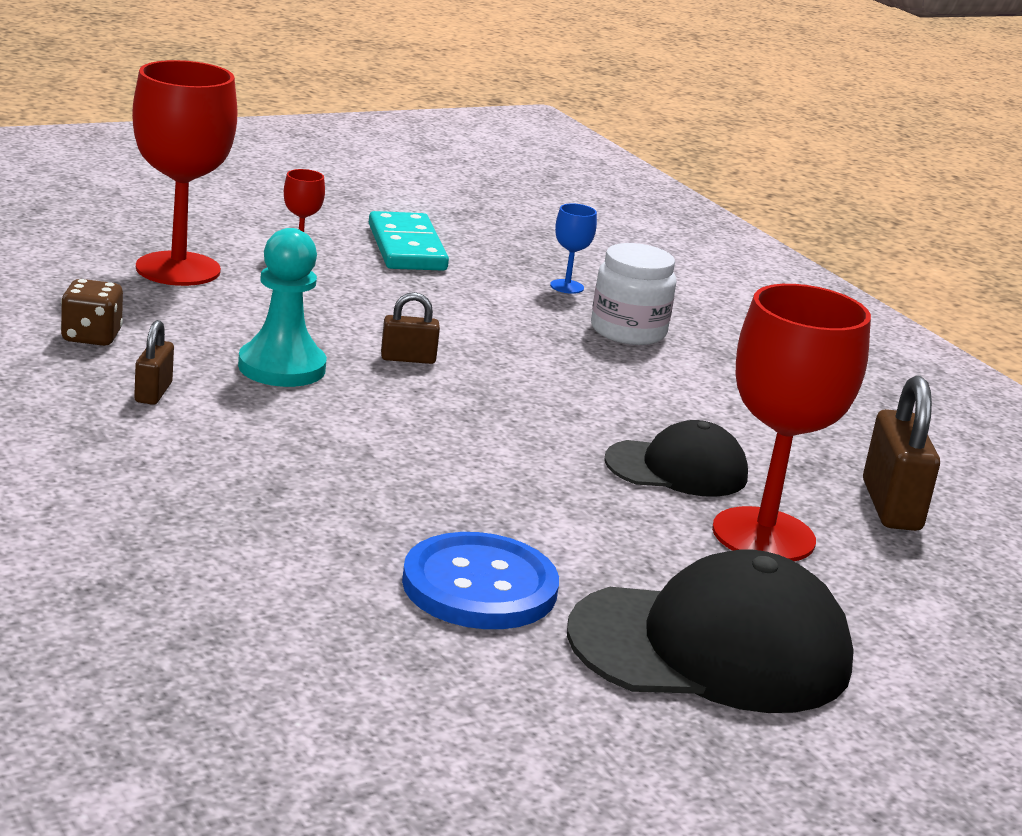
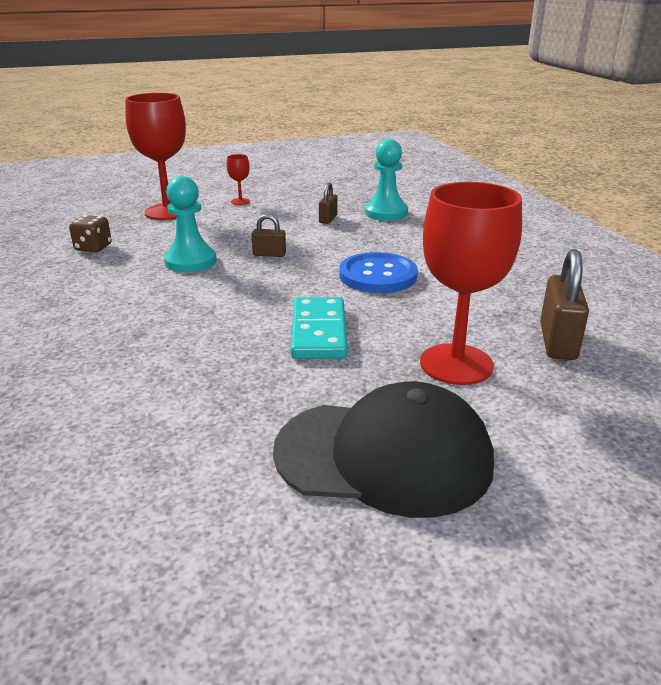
camera: 15 degrees right, 5 degrees up
brown padlock [134,320,174,405] -> brown padlock moved to [319,182,338,224]
turquoise domino [369,211,449,271] -> turquoise domino moved to [291,297,347,359]
blue button [402,532,559,629] -> blue button moved to [339,252,418,293]
blue goblet [550,203,597,294] -> turquoise pawn [365,139,408,221]
white jar [591,243,677,345] -> none
black cap [604,420,748,497] -> none

